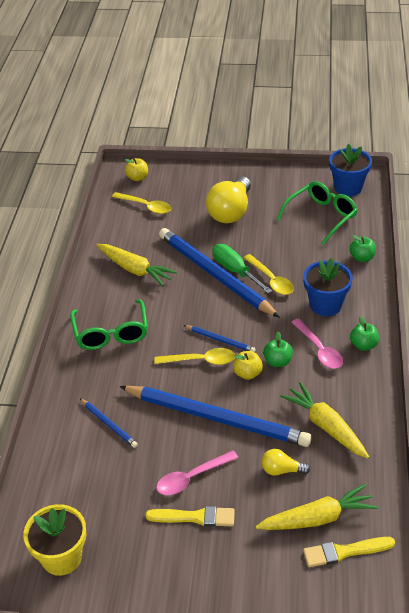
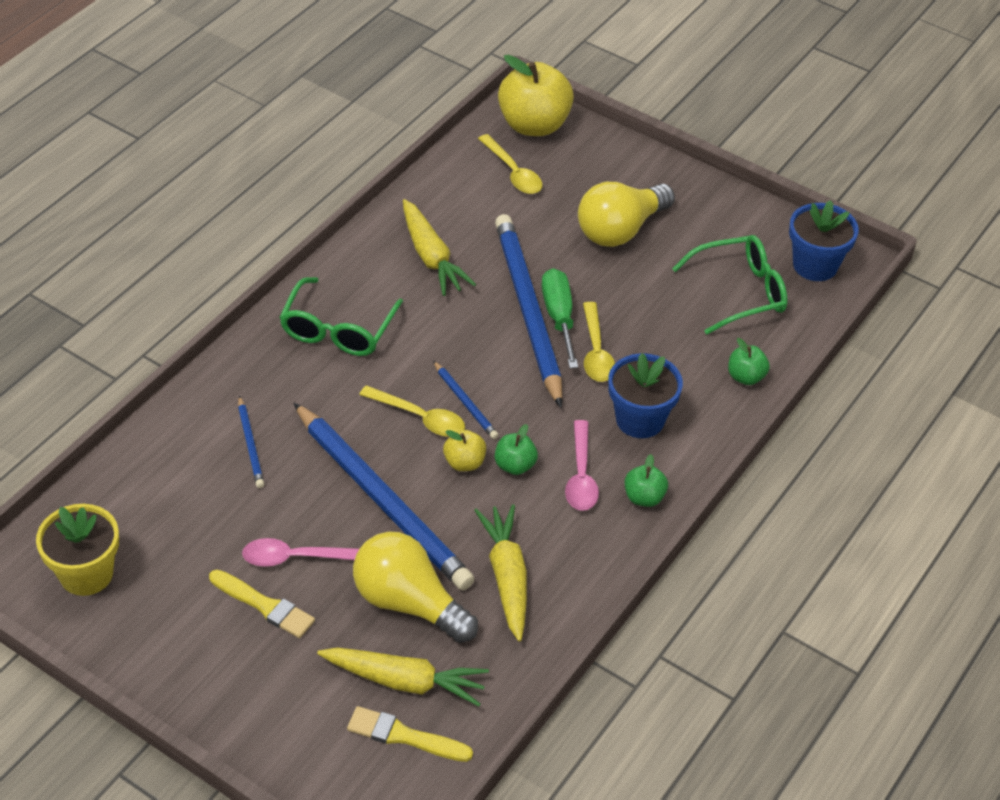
camera: 25 degrees right, 5 degrees up
yellow apple [125,158,148,181] -> yellow apple [498,55,574,136], size x2.07
yellow light bulb [262,449,310,476] -> yellow light bulb [353,532,478,643], size x2.06

